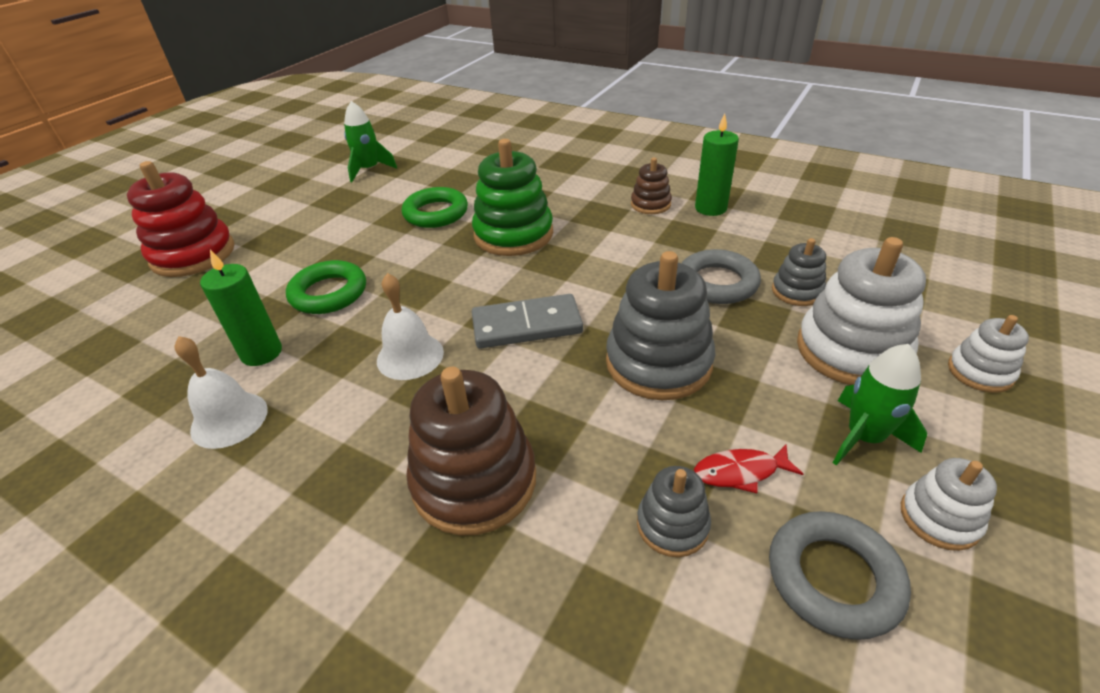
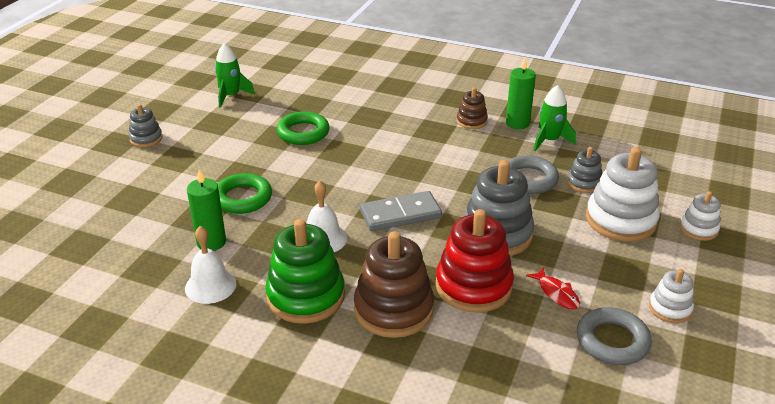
camera: 10 degrees left, 5 degrees down
red stacking toy [127,161,234,277] -> red stacking toy moved to [435,209,514,313]
green stacking toy [472,139,553,256] -> green stacking toy moved to [265,219,345,324]
grey stacking toy [637,466,711,557] -> grey stacking toy moved to [129,104,163,147]
red fish [694,445,803,493] -> red fish turned 105 degrees counterclockwise [526,267,580,309]
green rocket [833,344,927,466] -> green rocket moved to [534,85,576,151]

